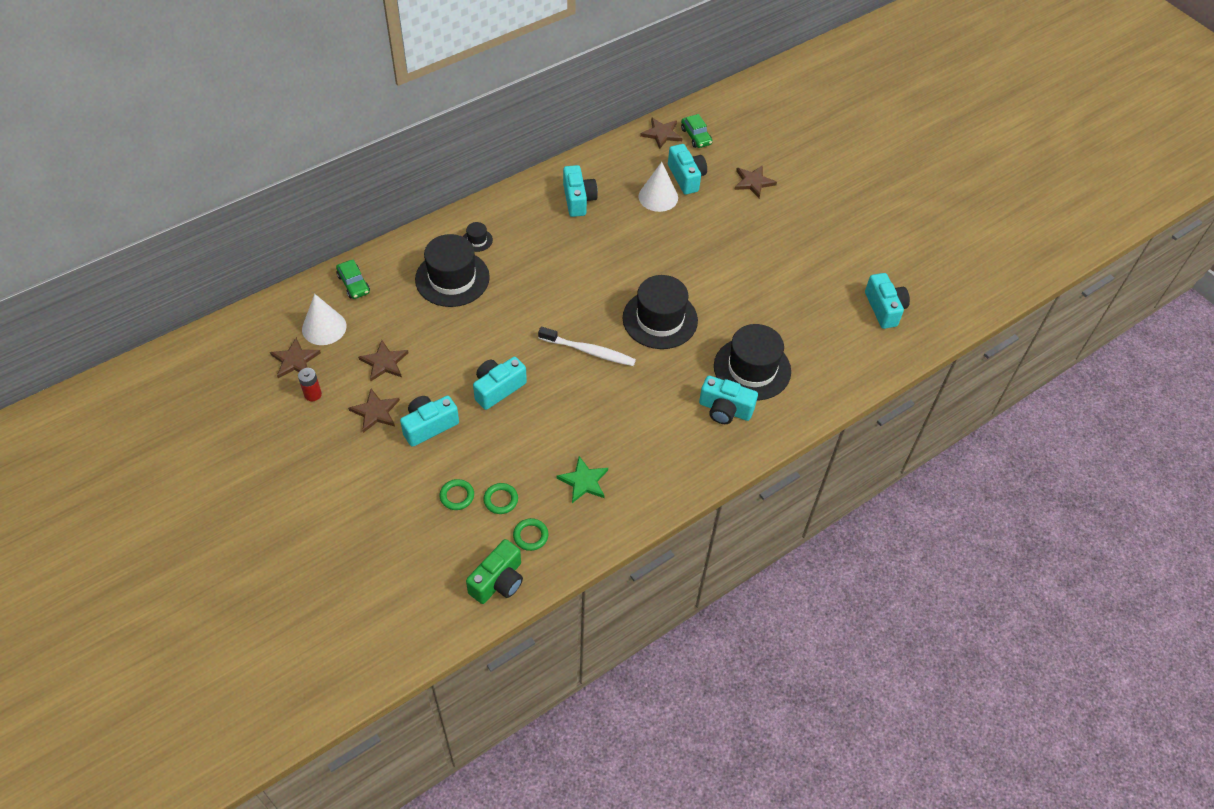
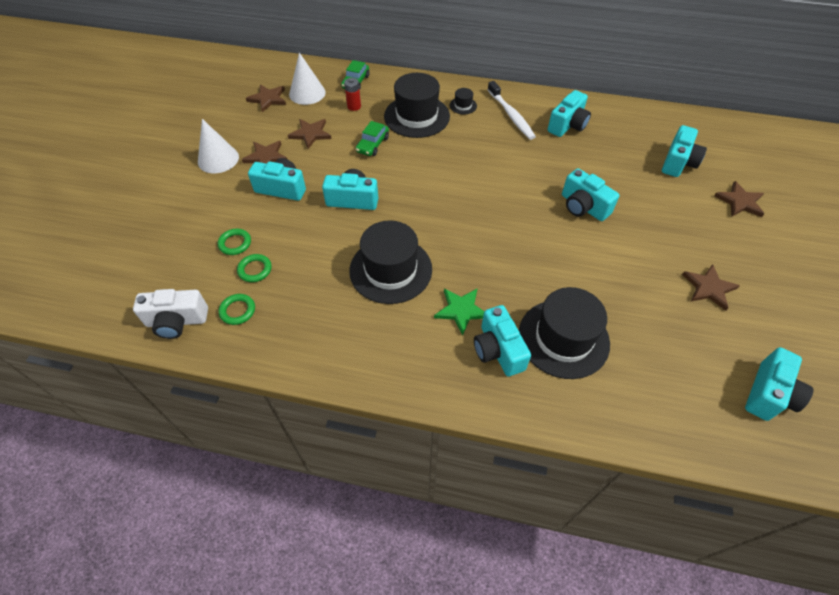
camera: 50 degrees right, 0 degrees up
red battery [298,368,322,401] -> red battery moved to [344,78,361,111]
green camera [466,539,523,604] -> white camera [133,289,208,339]
white toothbrush [538,327,636,366] -> white toothbrush moved to [488,81,536,140]
green star [557,456,608,503] -> green star moved to [434,289,484,335]
black hat [623,275,698,349] -> black hat moved to [349,220,432,304]
white cone [638,162,678,212] -> white cone moved to [198,119,239,173]
brown star [640,117,682,149] -> brown star moved to [682,264,740,311]
green car [681,114,713,148] -> green car moved to [356,121,389,156]
none -> turquoise camera [562,168,619,221]

